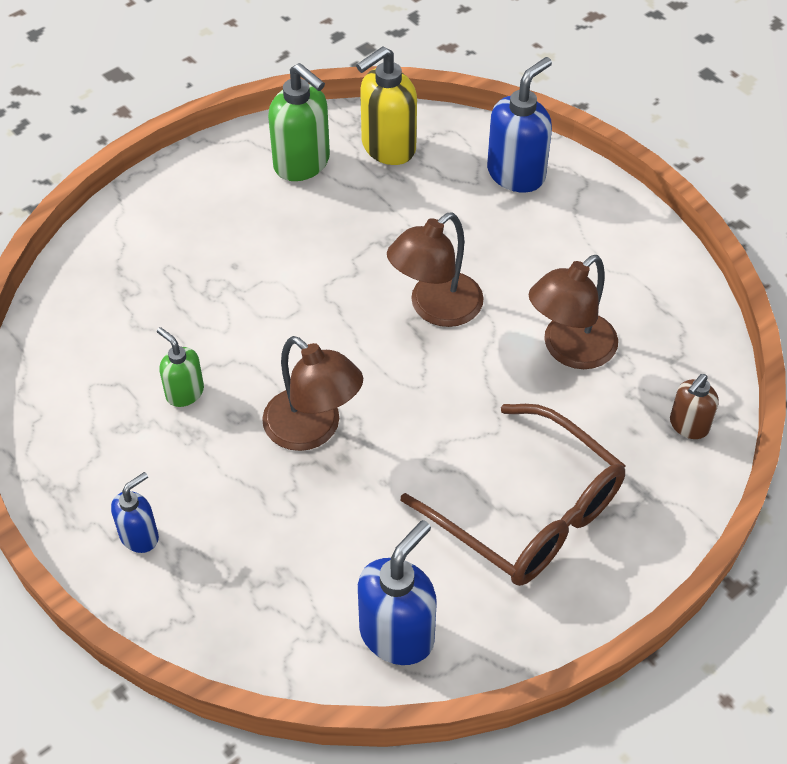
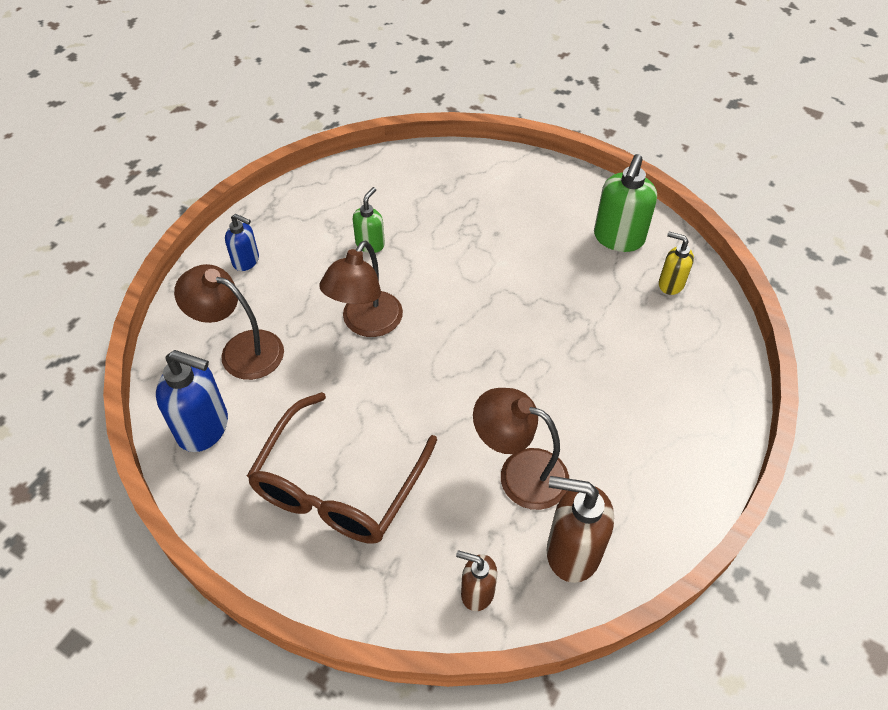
camera: 70 degrees right, 0 degrees up
yellow soap dispenser [356,46,417,165] -> yellow soap dispenser [659,232,694,295], size x0.59
brown lamp [387,212,484,327] -> brown lamp moved to [174,264,284,380]
blue soap dispenser [487,57,552,192] -> none
none -> brown soap dispenser [547,476,614,583]

